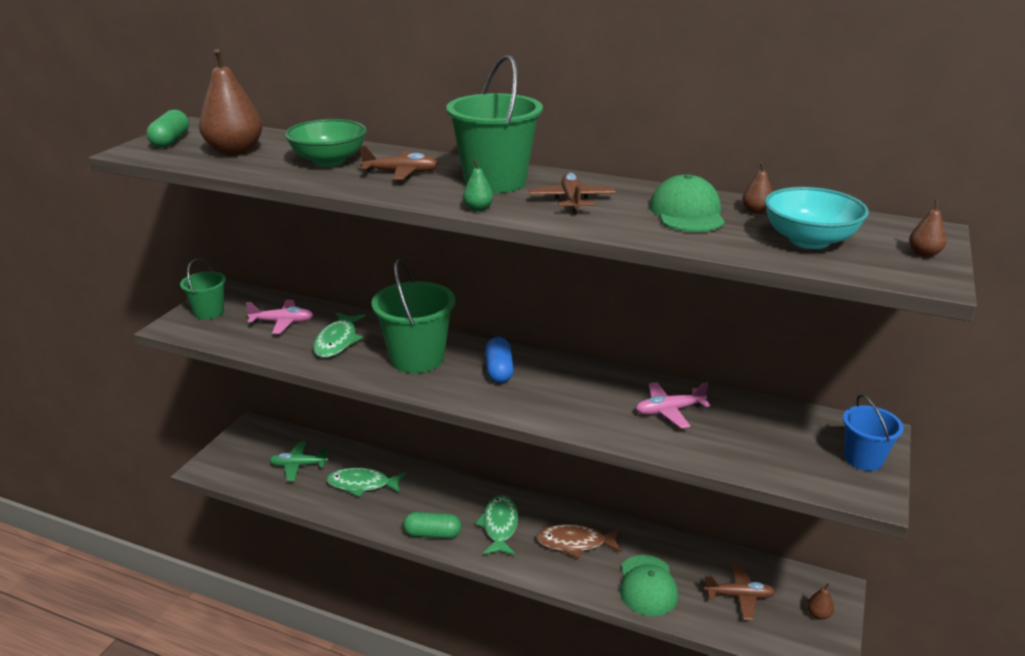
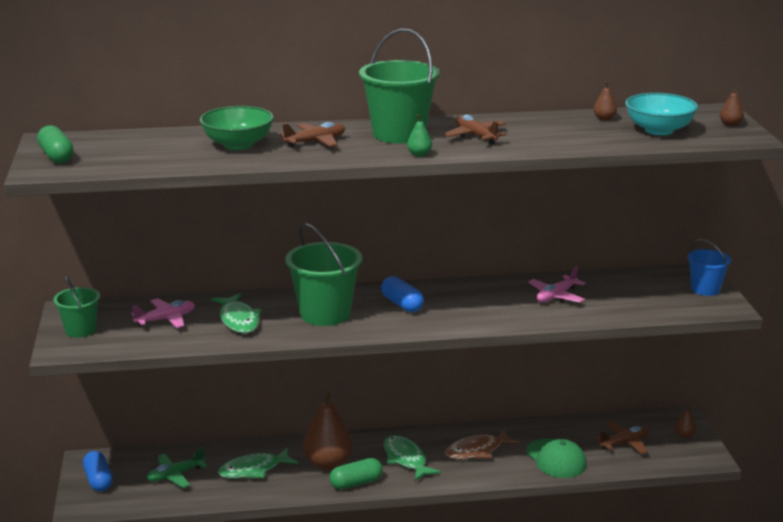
camera: 30 degrees left, 5 degrees down
brown pear [199,49,262,155] -> brown pear moved to [303,392,353,470]
green cap [650,174,725,232] -> none
none -> blue capsule [83,451,113,492]

